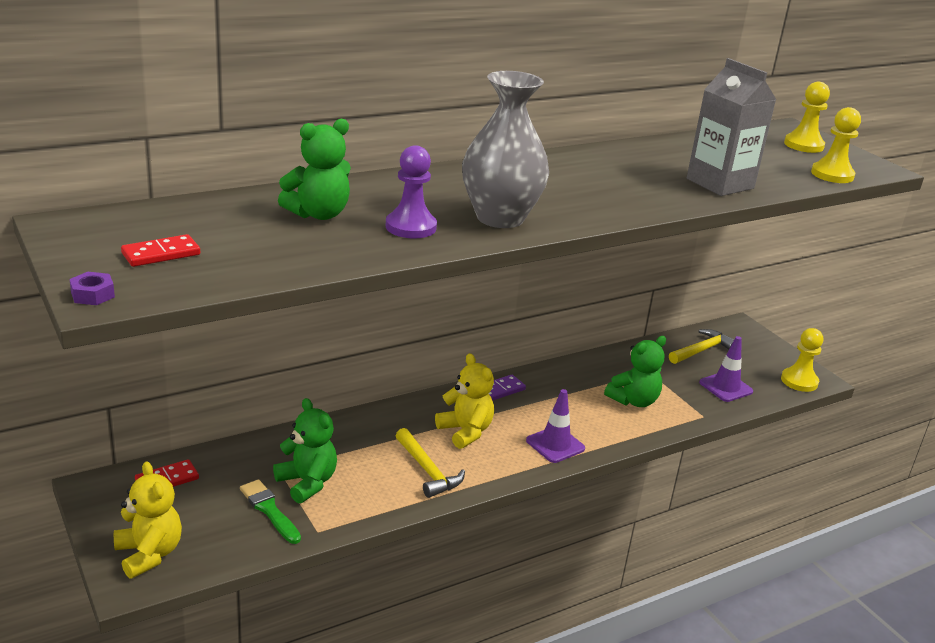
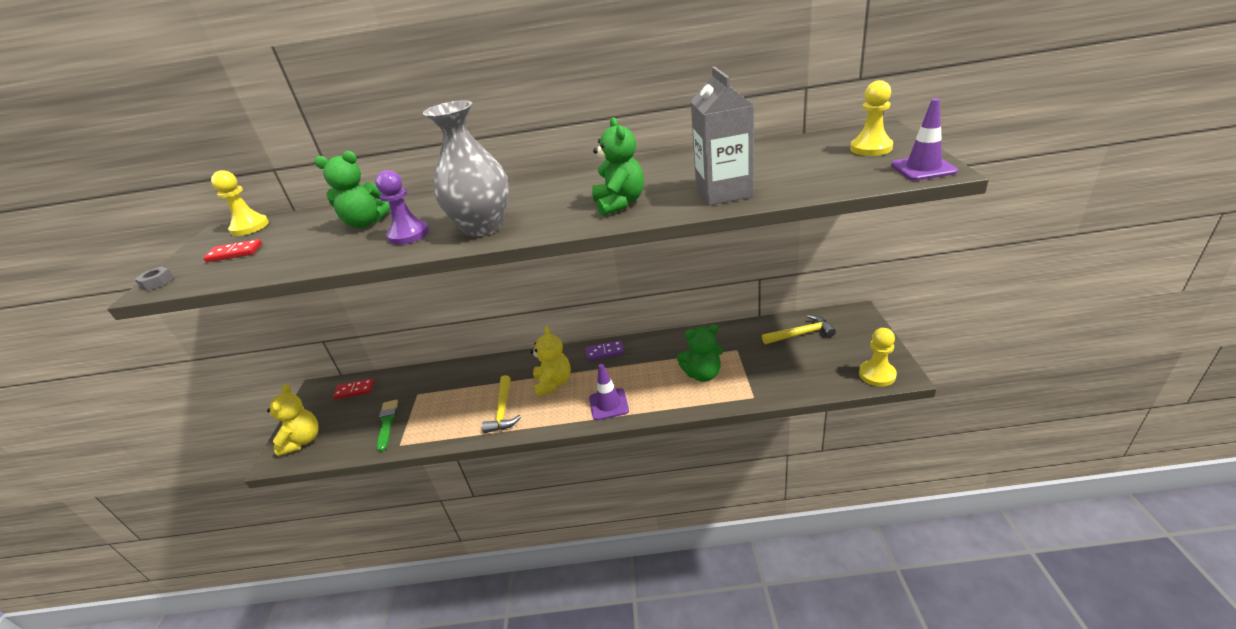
camera: 35 degrees right, 5 degrees up
purple nut [69,272,115,305] -> grey nut [134,266,174,291]
green teddy bear [273,398,337,503] -> green teddy bear moved to [592,117,644,216]
purple traffic cone [699,336,753,402] -> purple traffic cone moved to [891,99,958,181]
yellow pawn [811,107,861,183] -> yellow pawn moved to [211,170,269,236]

